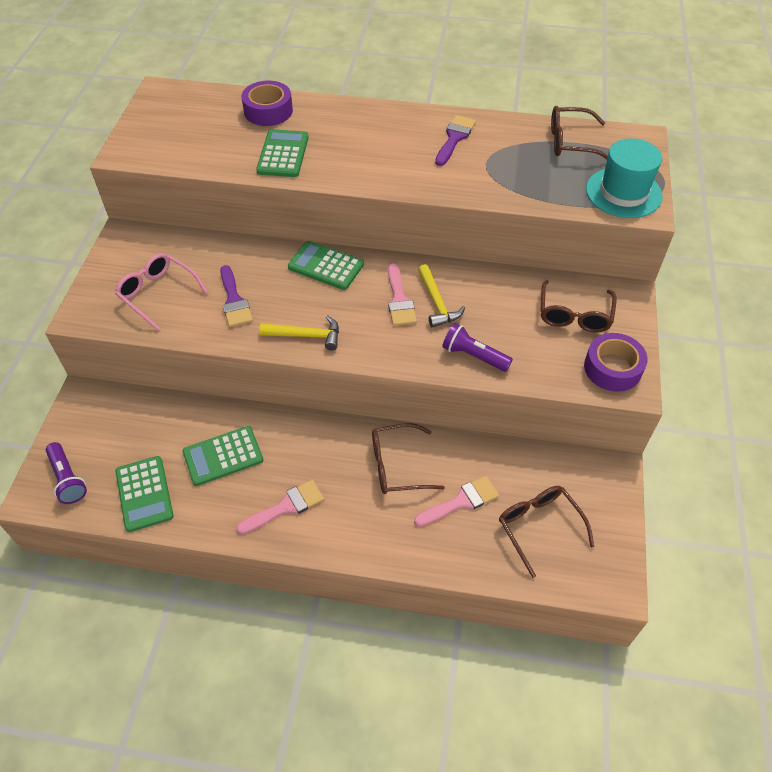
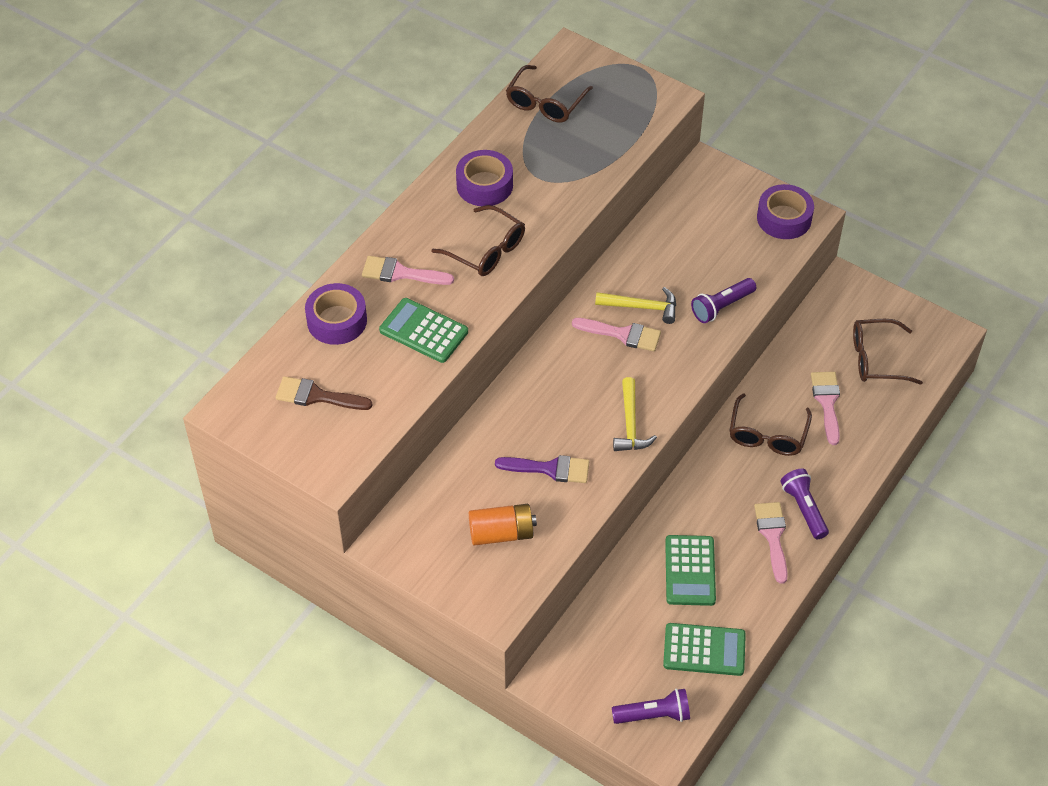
camera: 65 degrees left, 0 degrees up
pink glasses [115,253,208,330] -> orange battery [469,504,537,546]
yellow hammer [259,315,339,351] -> yellow hammer turned 150 degrees clockwise [613,377,657,451]
green calculator [288,241,364,290] -> none
purple brush [435,115,476,166] -> purple tape [456,150,513,206]
brown glasses [541,280,616,333] -> brown glasses moved to [431,205,525,276]
turquoise hat [586,138,663,218] -> none
none -> brown brush [276,376,373,410]
none -> pink brush [362,256,454,285]
none -> purple flashlight [780,469,829,539]

